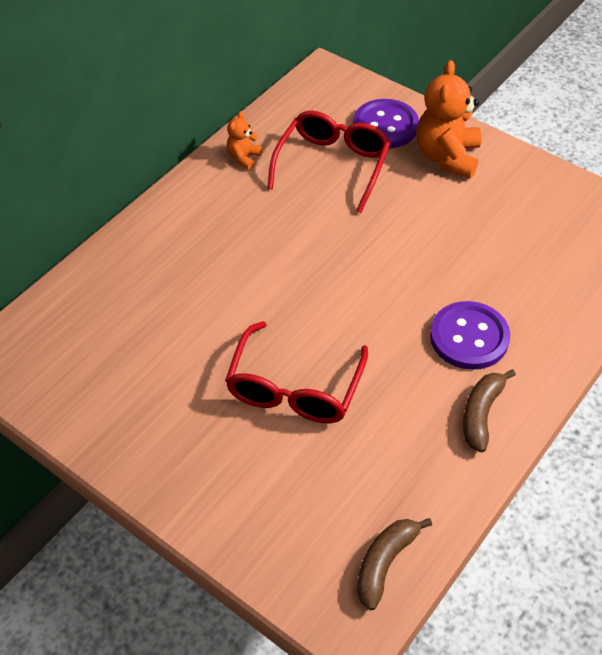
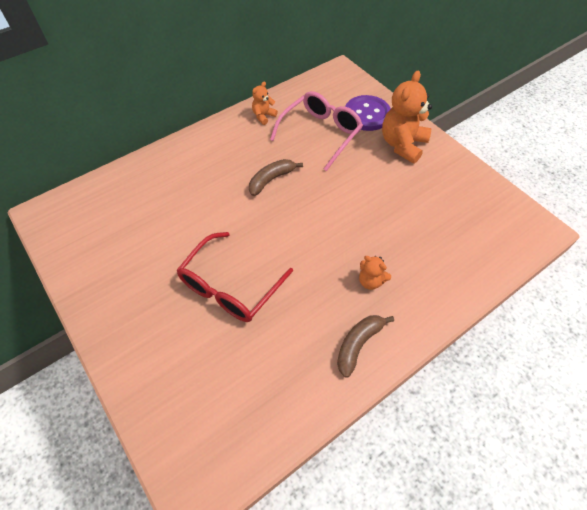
camera: 15 degrees right, 5 degrees up
red glasses [267,111,391,214] -> pink glasses [270,91,363,171]
brown banana [357,518,432,610] -> brown banana moved to [249,159,303,196]
purple button [430,301,510,370] -> orange teddy bear [359,256,391,290]

